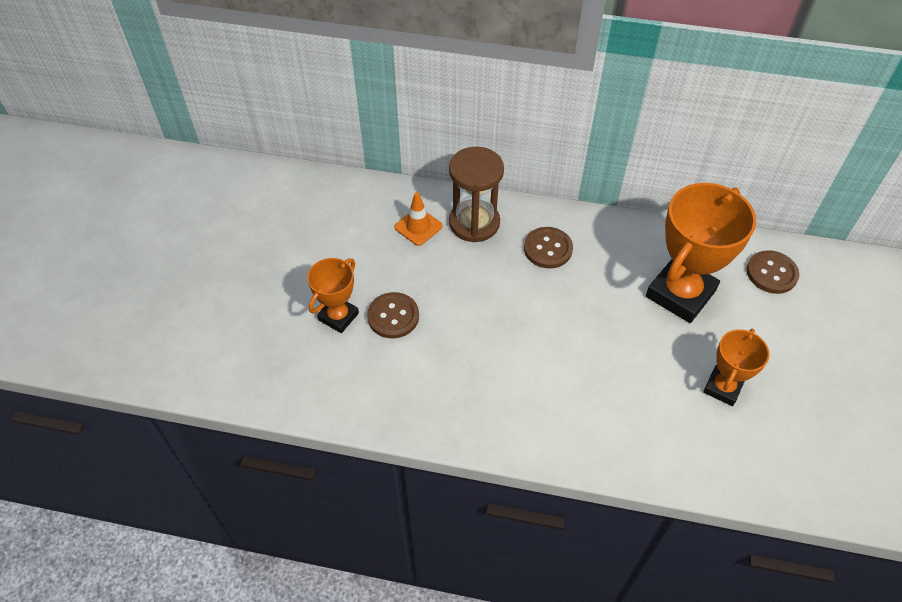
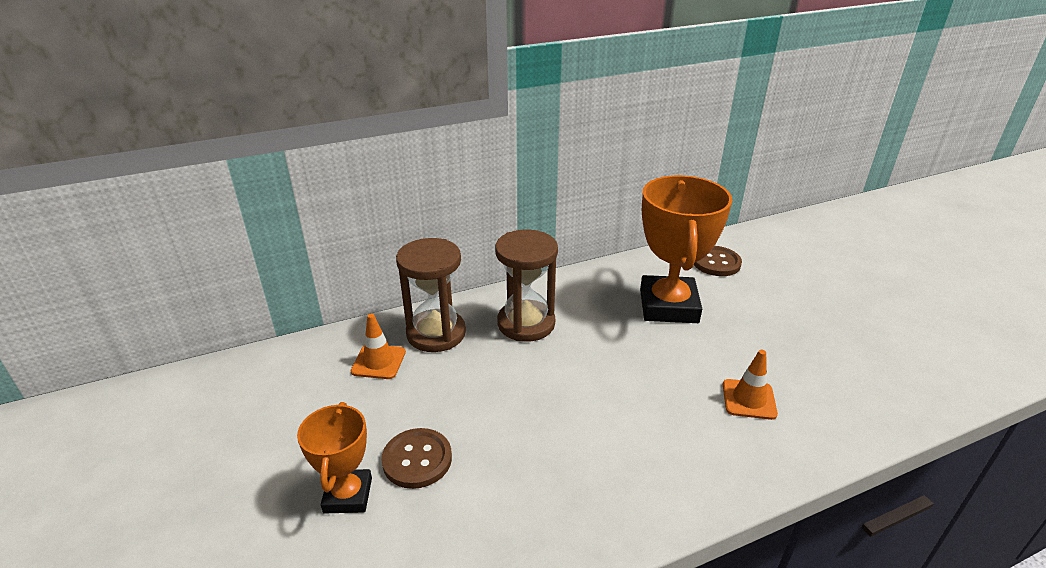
camera: 35 degrees left, 20 degrees down
brown button [524,227,573,269] -> brown hourglass [495,230,558,342]
orange trophy [703,328,770,406] -> none
none -> orange traffic cone [723,350,778,420]

